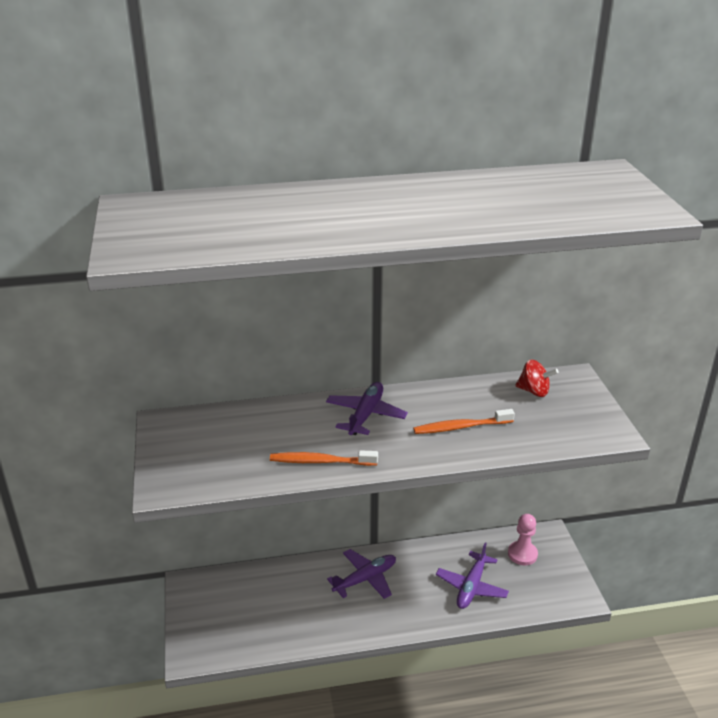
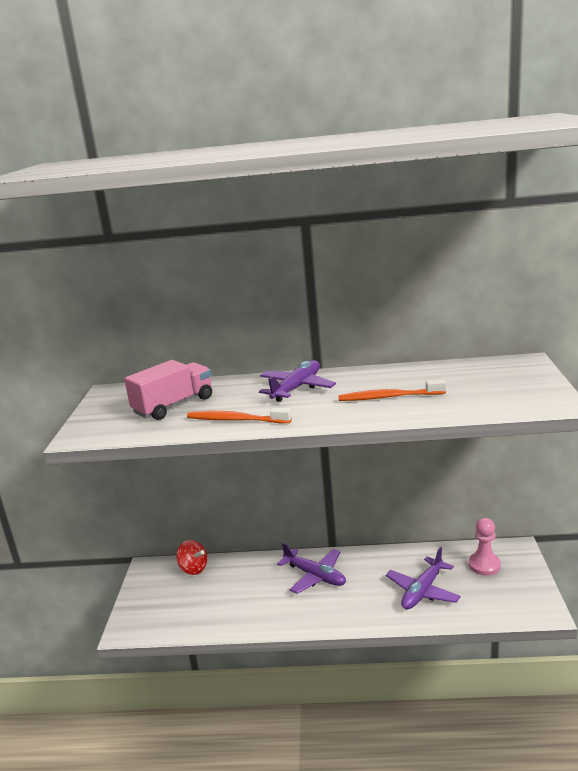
camera: 15 degrees right, 10 degrees down
purple plane [327,549,396,599] -> purple plane turned 60 degrees clockwise [277,542,346,594]
red spinning top [515,360,559,397] -> red spinning top moved to [176,540,207,575]
none -> pink truck [124,360,212,420]

